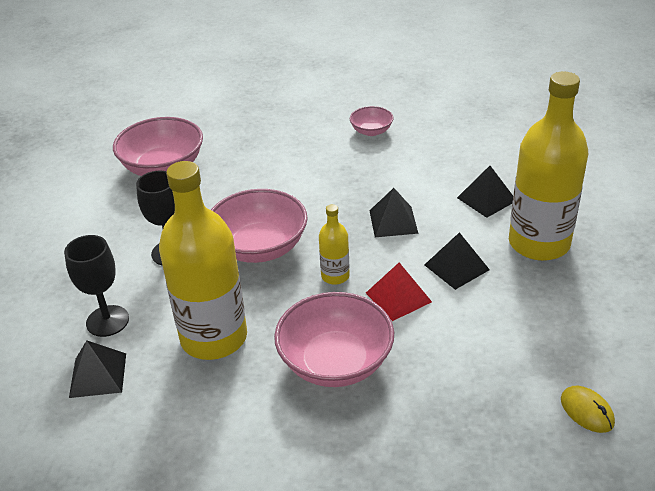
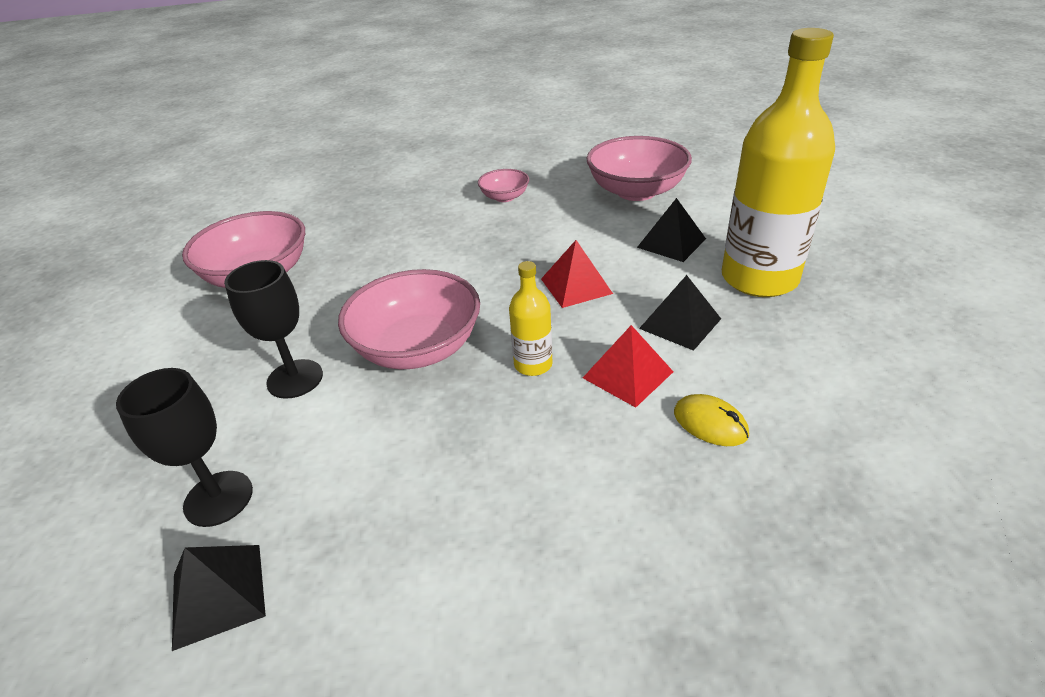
camera: 15 degrees left, 0 degrees up
yellow bottle [159,161,247,360] -> none
pink bowl [274,292,394,387] -> pink bowl moved to [586,136,692,201]
black pyramid [369,188,419,237] -> red pyramid [541,240,613,308]
yellow mouse [561,386,615,433] -> yellow mouse moved to [674,394,749,446]

